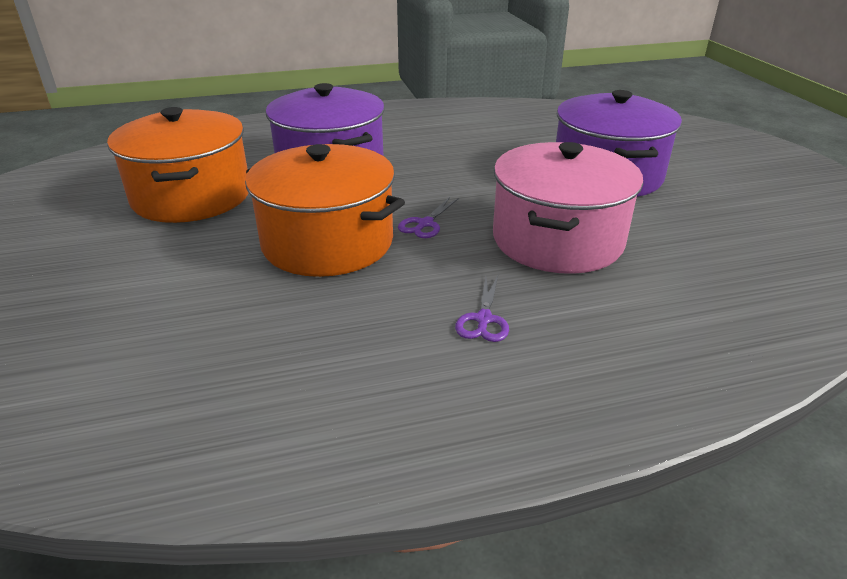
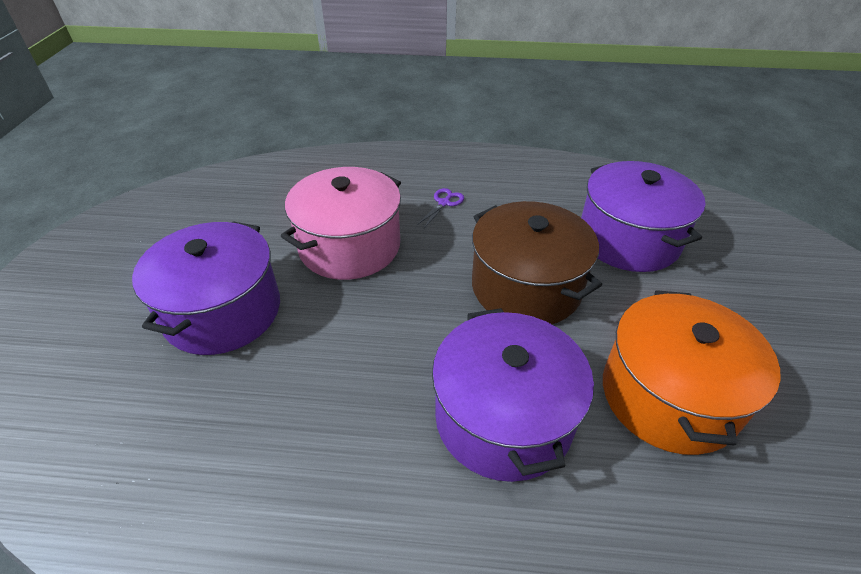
camera: 160 degrees left, 10 degrees up
orange pot [245,144,405,277] -> brown pot [472,201,602,324]
purple scissors [398,197,459,238] -> none
none -> purple pot [581,161,705,272]

